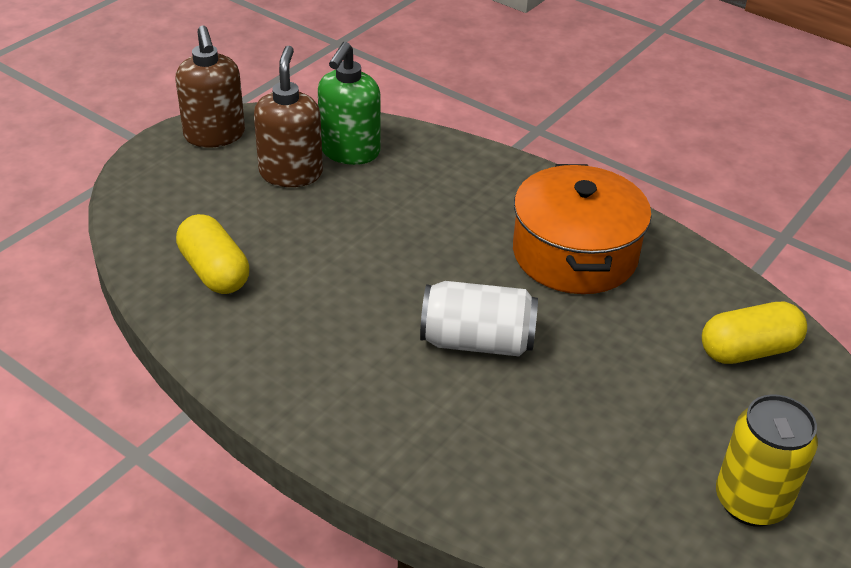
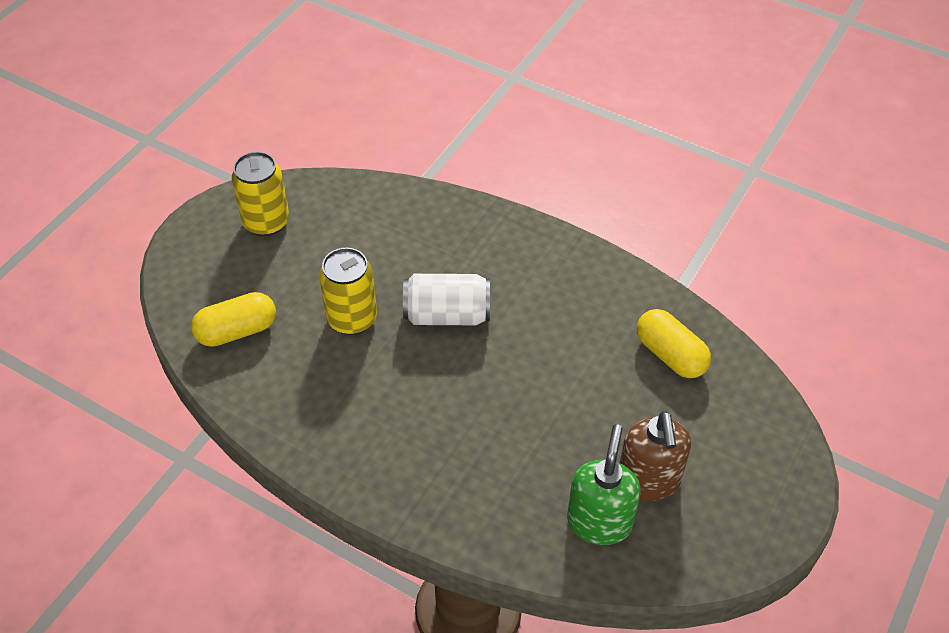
camera: 175 degrees right, 10 degrees up
brown soap dispenser [175,26,245,148] -> none
orange pot [513,164,651,294] -> none
none -> yellow can [319,248,377,335]

